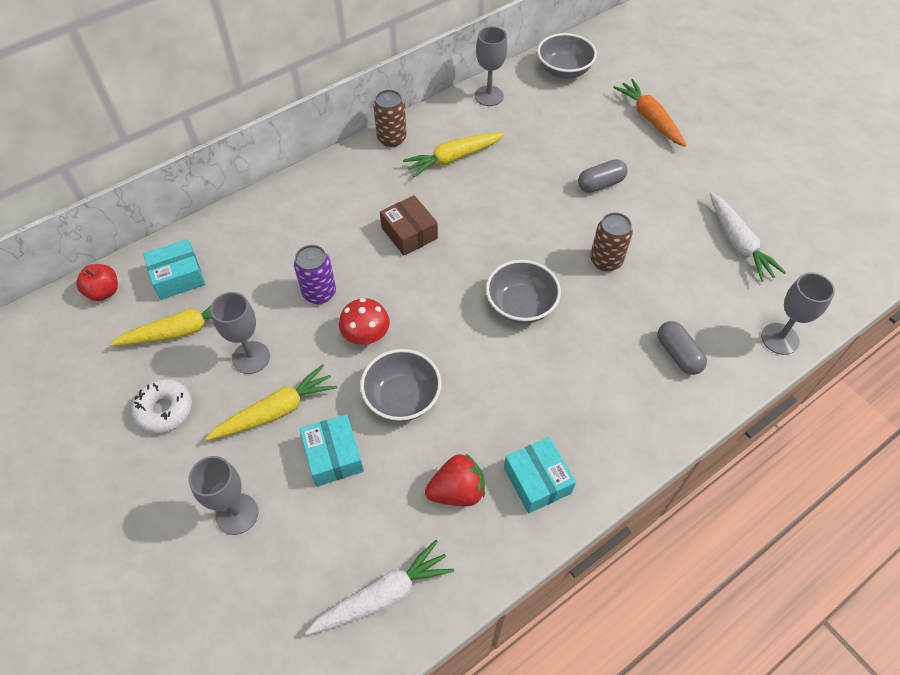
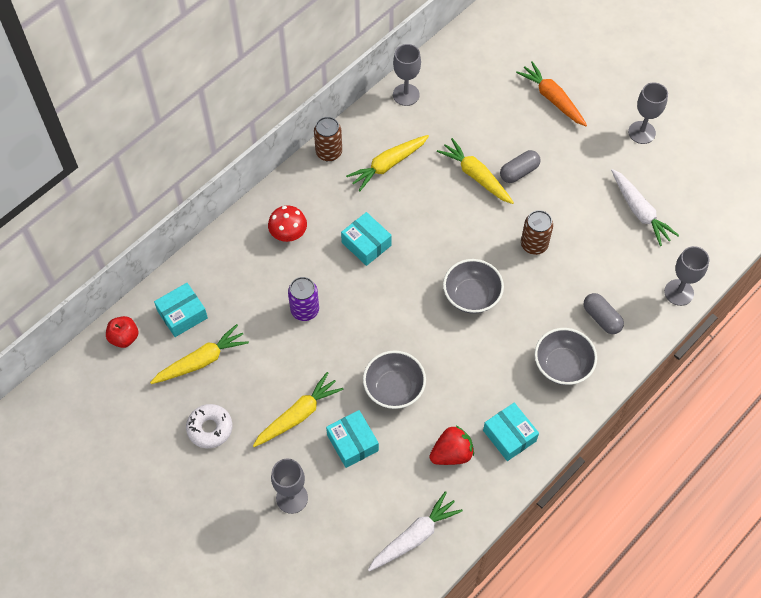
camera: 10 degrees left, 5 degrees up
grey goblet [210,292,270,374] -> grey goblet moved to [628,82,668,144]
red mushroom [339,298,390,345] -> red mushroom moved to [268,206,307,242]
brown box [380,195,438,256] -> turquoise box [341,212,392,266]
grey bowl [537,33,597,79] -> grey bowl moved to [535,328,597,385]
none -> yellow carrot [437,138,514,204]

